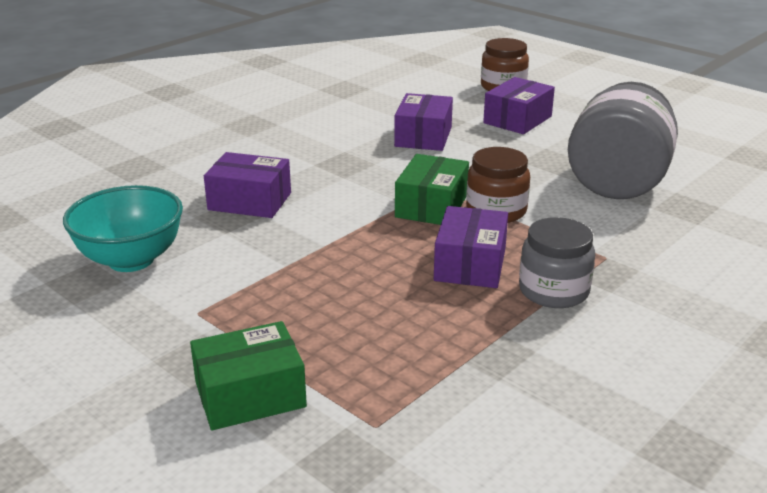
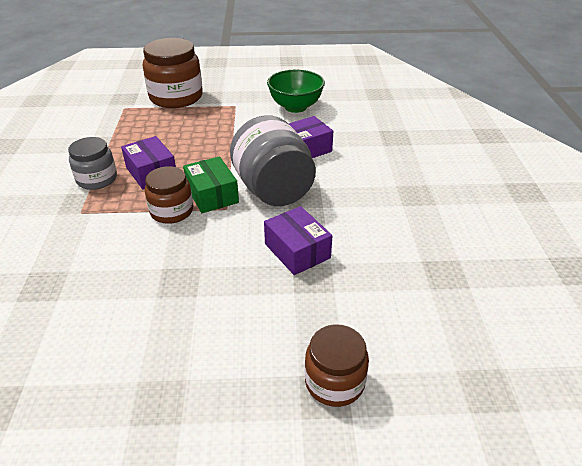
camera: 135 degrees right, 10 degrees up
turquoise bowl [63,185,183,272] -> green bowl [267,70,325,113]
green box [190,321,307,430] -> brown jar [143,38,203,108]
purple box [483,77,555,134] -> none
grey jar [568,82,678,199] -> grey jar moved to [230,115,316,206]

